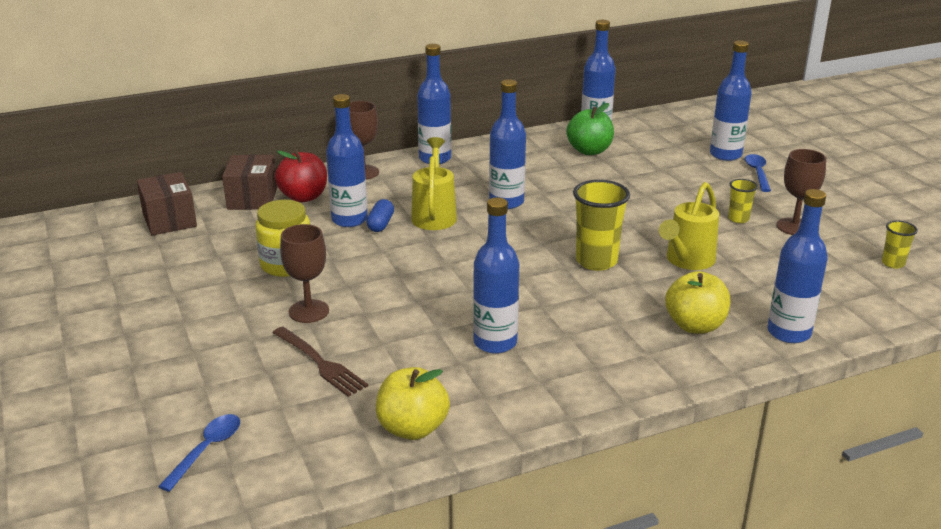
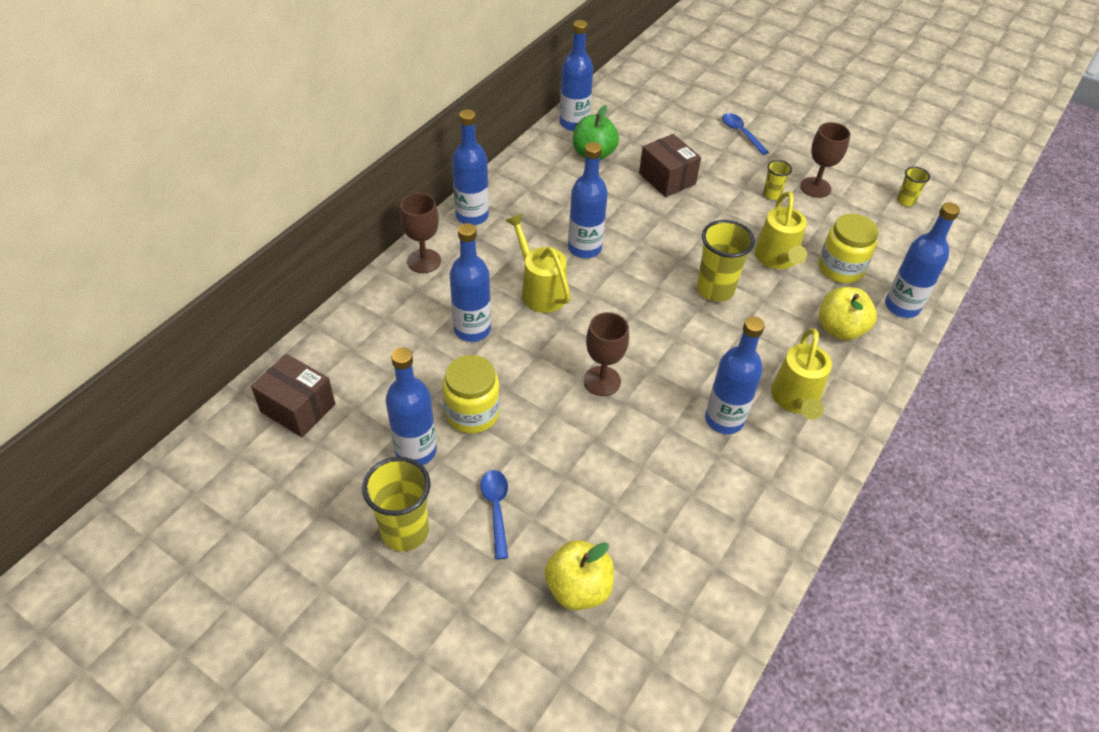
camera: 35 degrees left, 20 degrees up
blue spoon [158,414,240,492] -> blue spoon moved to [481,470,508,559]
brown box [222,154,277,210] -> brown box moved to [639,134,701,197]
brown fork [273,327,368,397] -> none
red apple [275,150,327,202] -> none
brown goblet [280,224,329,323] -> brown goblet moved to [584,312,629,396]
blue capsule [366,199,394,232] -> none
yellow apple [376,367,450,440] -> yellow apple moved to [545,540,614,610]
blue bottle [710,40,752,161] -> blue bottle moved to [386,347,437,465]
none -> yellow cup [362,457,431,551]
none -> yellow watering can [771,328,832,420]
none -> yellow jar [819,214,879,283]

